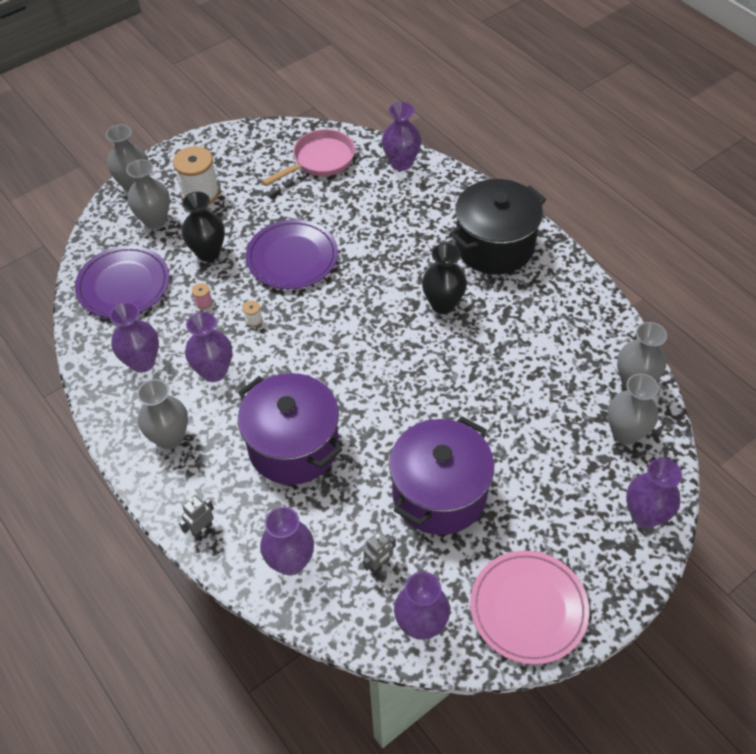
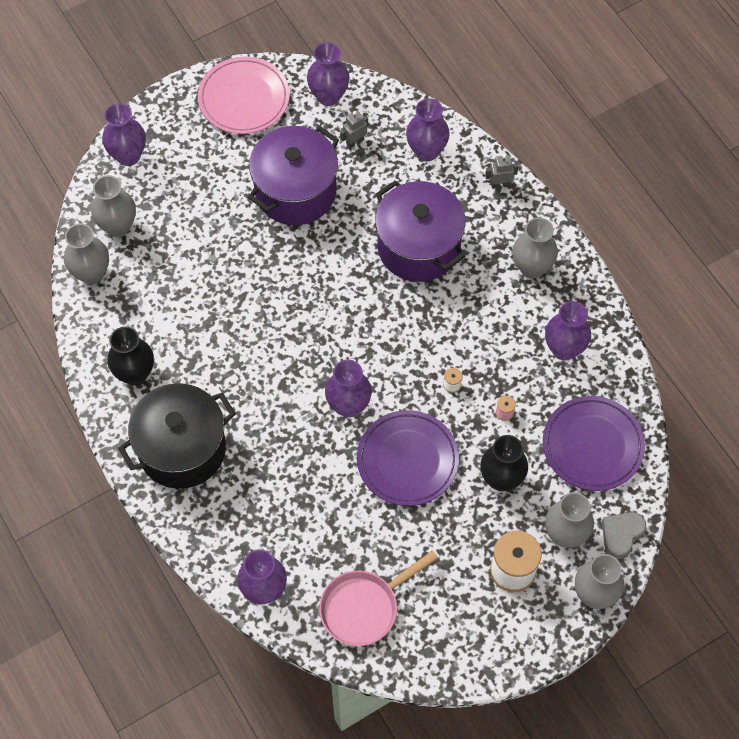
camera: 175 degrees left, 10 degrees up
grey robot [179,495,214,538] -> grey robot turned 150 degrees counterclockwise [485,155,518,189]
purple vase [185,312,232,382] -> purple vase moved to [325,359,372,418]
black vase [422,243,467,314] -> black vase moved to [107,327,154,385]
none -> grey heart [602,512,646,559]

